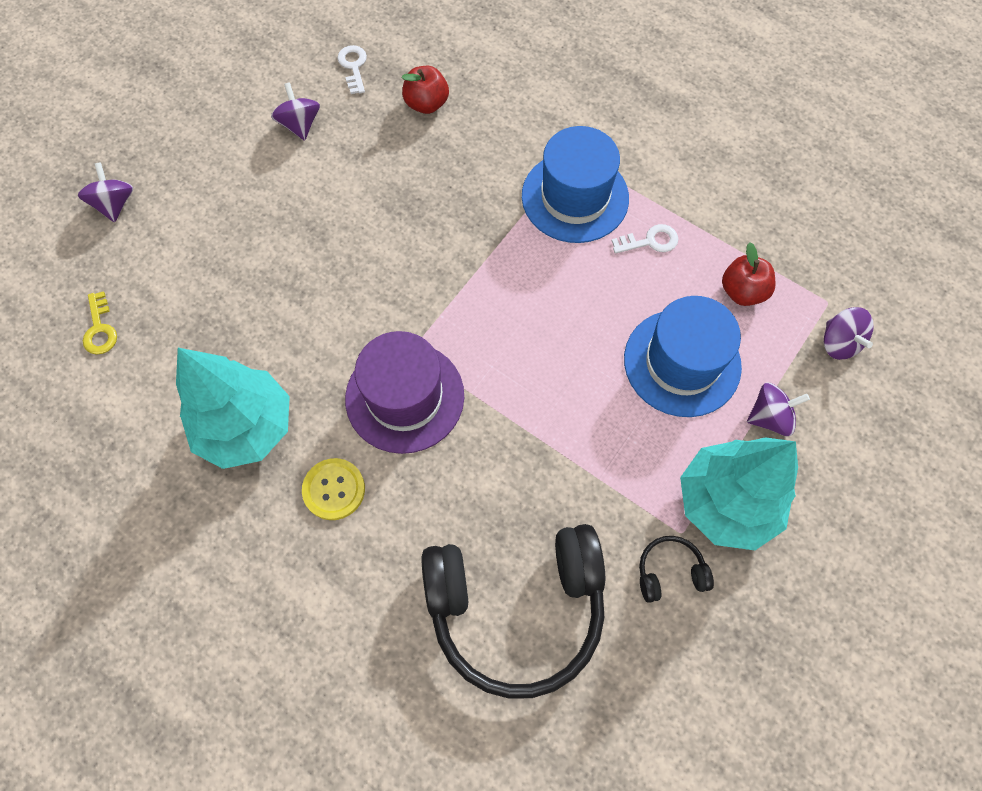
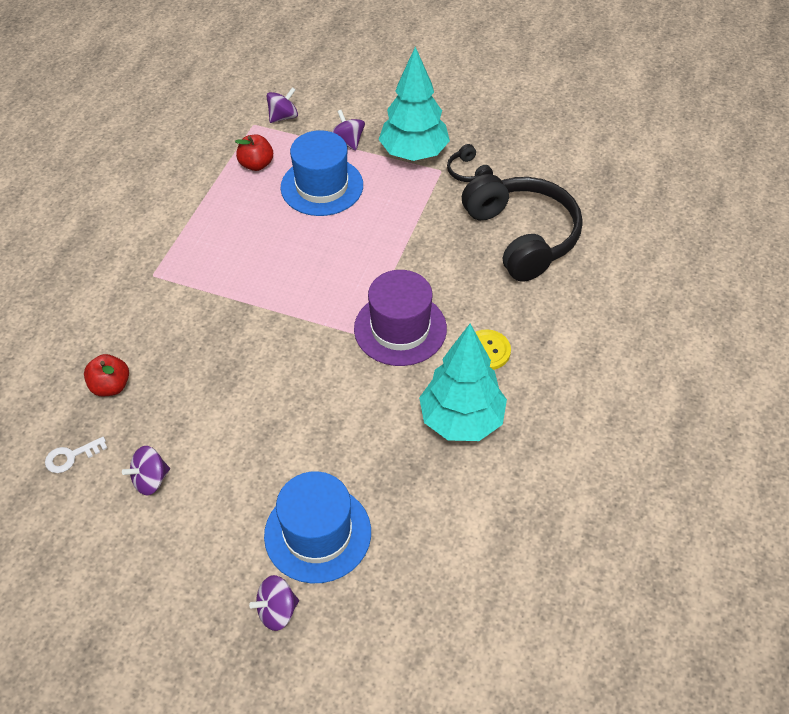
camera: 105 degrees left, 15 degrees down
yellow key [83,291,117,355] -> none
blue hat [522,126,629,243] -> blue hat moved to [264,471,371,583]
white key [612,224,678,254] -> none

